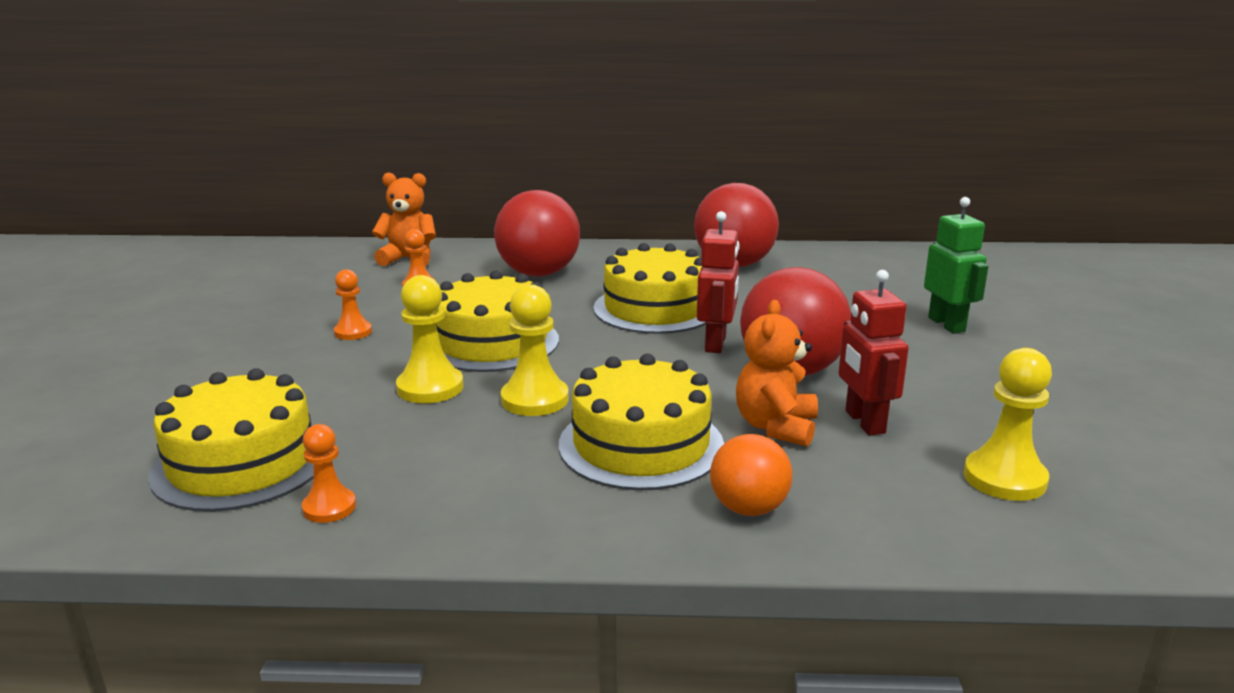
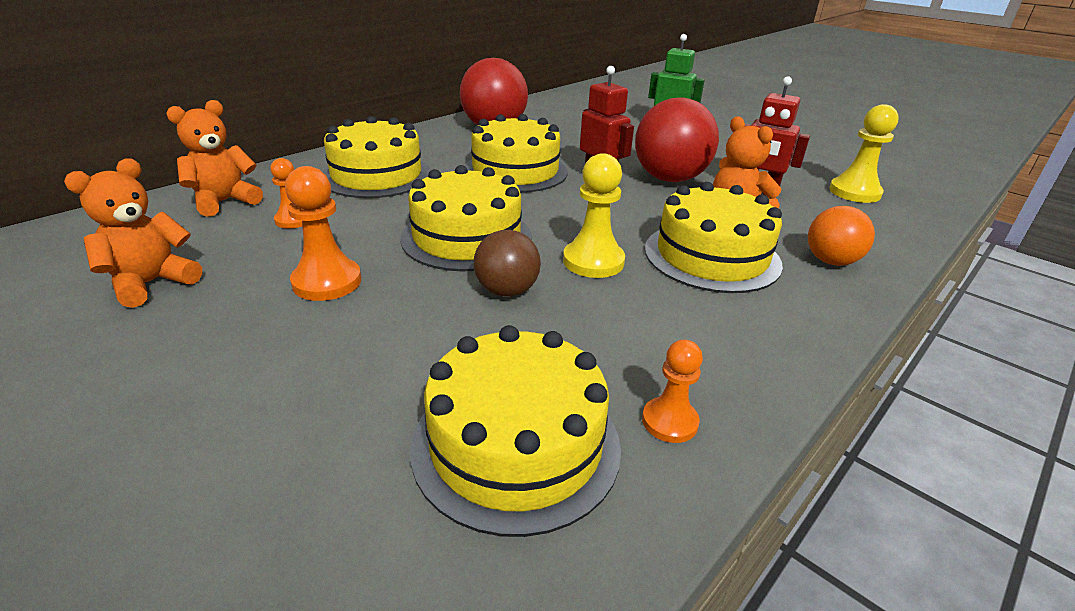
camera: 50 degrees left, 10 degrees up
orange pawn [334,269,372,340] -> orange pawn [285,166,361,301], size x1.59
yellow pawn [396,275,463,403] -> brown ball [473,230,541,297]
red ball [494,190,580,276] -> yellow cake [323,116,431,198]
none -> orange teddy bear [64,158,202,308]

